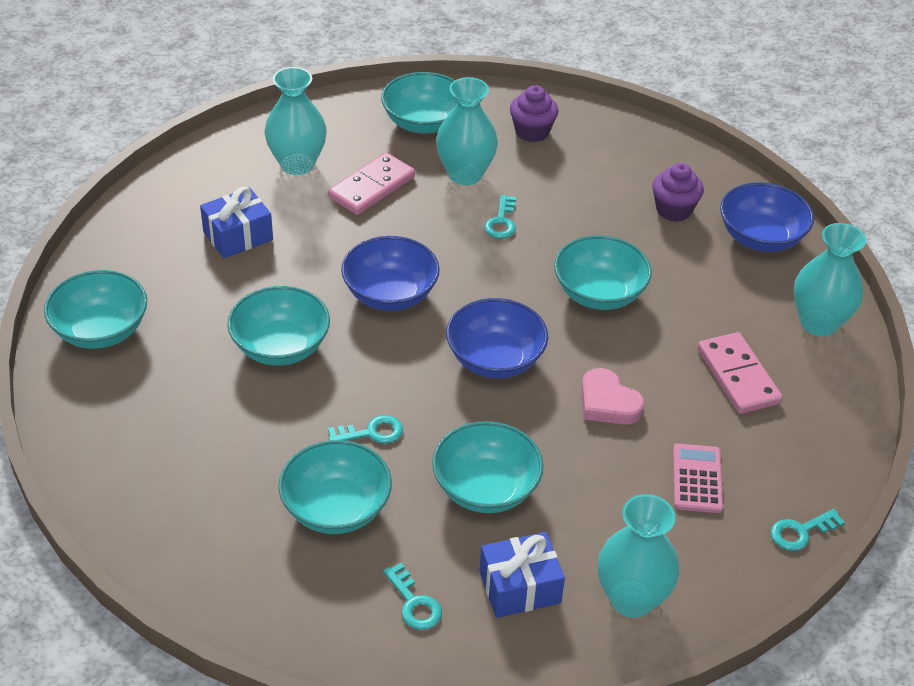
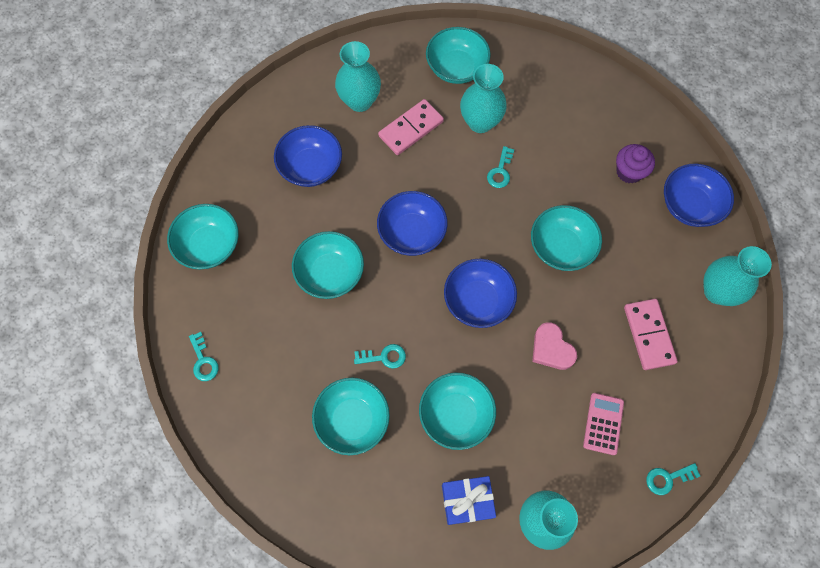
camera: 10 degrees right, 25 degrees up
blue gift [200,187,273,258] -> blue bowl [274,125,342,187]
turquoise key [383,563,442,630] -> turquoise key moved to [189,332,219,381]
purple cupcake [510,85,558,142] -> none

